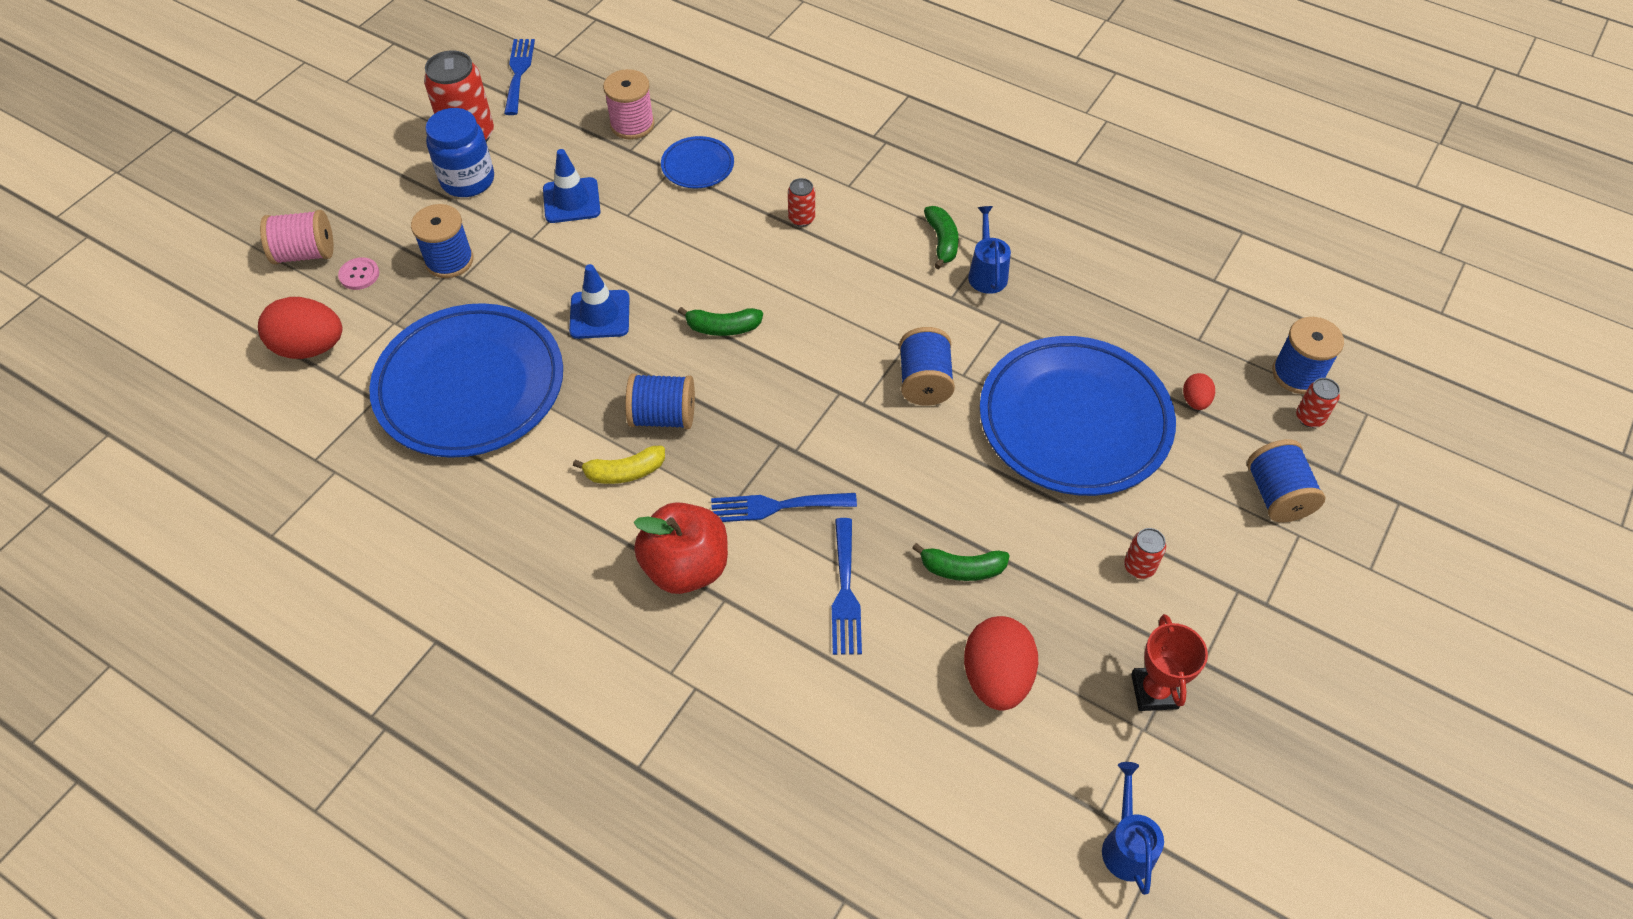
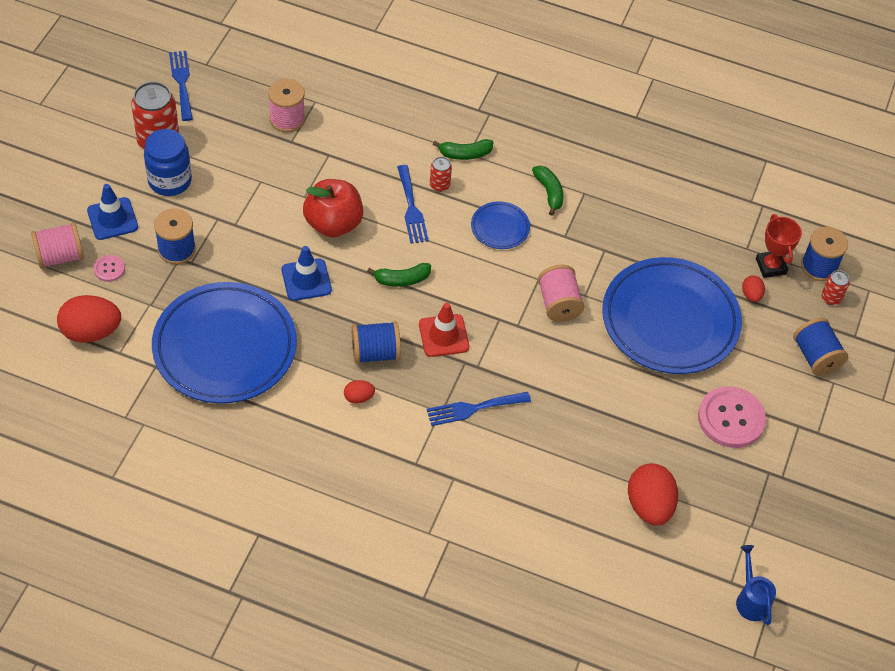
camera: 15 degrees left, 0 degrees up
blue traffic cone [543,149,601,223] -> blue traffic cone moved to [87,184,138,240]
yellow banana [573,446,665,484] -> red egg [344,380,375,404]
red apple [633,502,728,594] -> red apple moved to [303,179,363,237]
blue plate [661,136,734,188] -> blue plate moved to [471,201,530,249]
blue fork [832,518,862,655] -> blue fork moved to [397,165,429,244]
blue spool [899,327,955,406] -> pink spool [538,265,585,322]
green banana [912,543,1010,581] -> green banana moved to [433,139,493,160]
blue watering can [968,206,1011,294] -> none
red can [1124,528,1166,579] -> pink button [698,386,766,448]
red trophy [1131,614,1208,711] -> red trophy moved to [756,214,802,278]
none -> red traffic cone [419,303,469,357]

